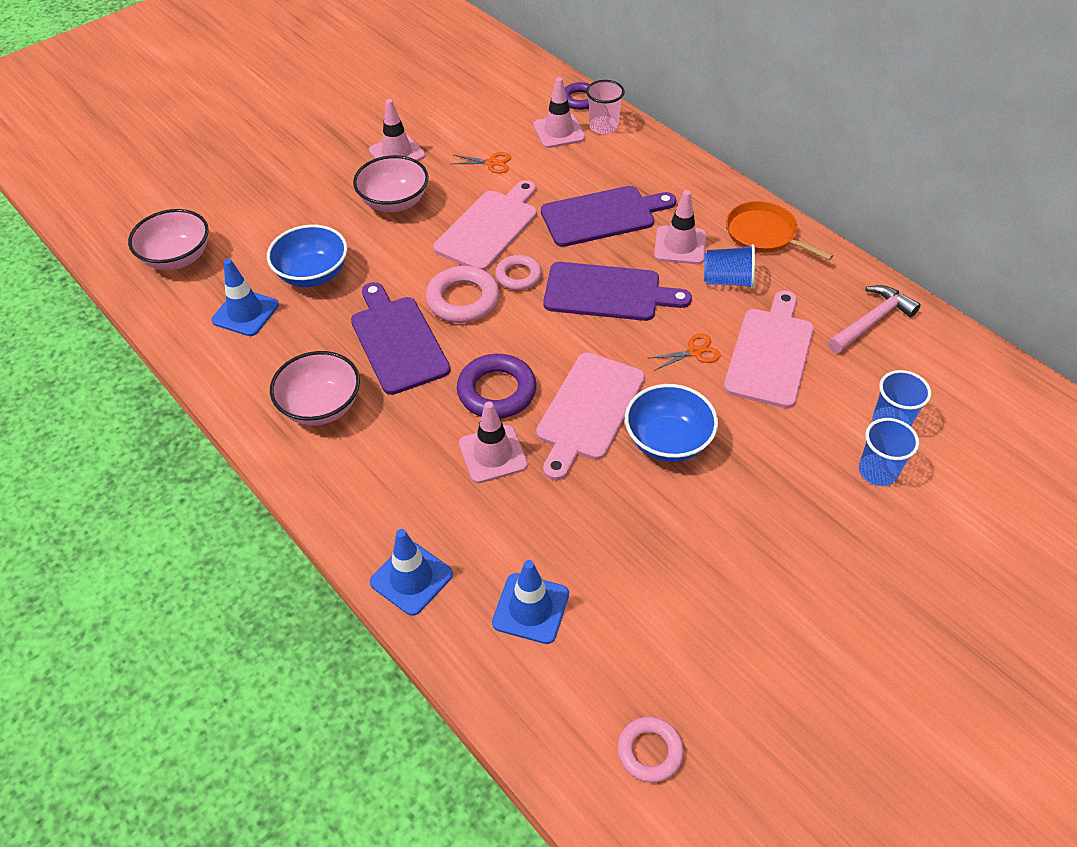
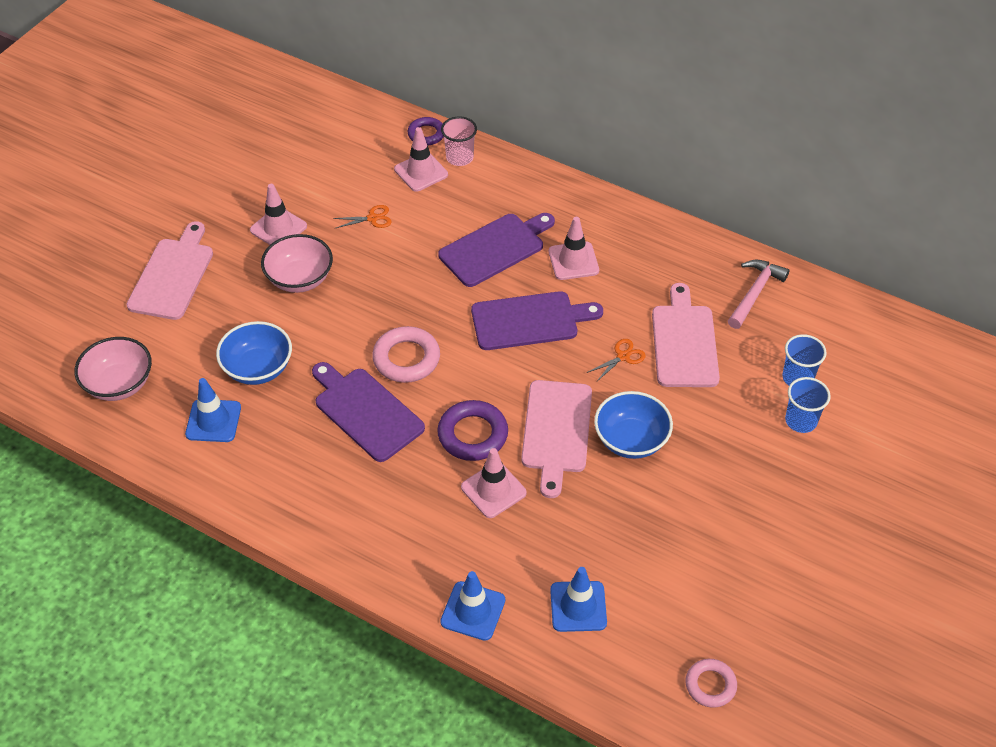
camera: 20 degrees left, 0 degrees up
pink bowl [270,351,360,426] -> none
pink cutting board [433,180,537,270] -> pink cutting board moved to [126,221,213,320]
pink ring [495,255,542,290] -> none
blue cup [704,244,755,289] -> none
orange pan [726,201,833,260] -> none

